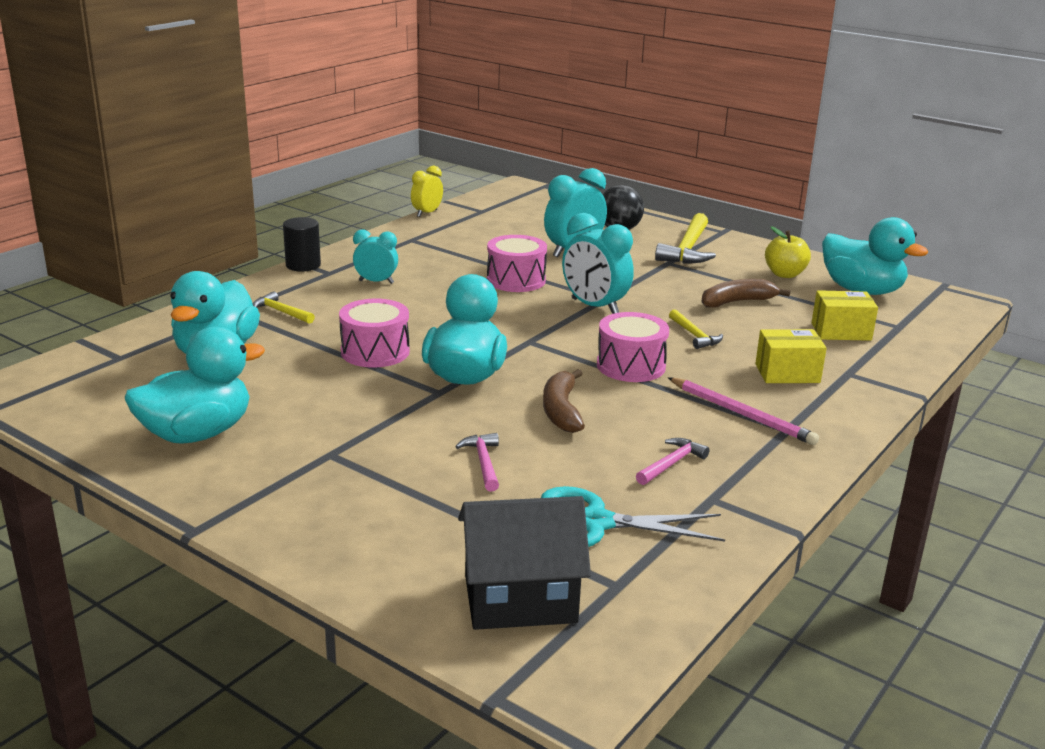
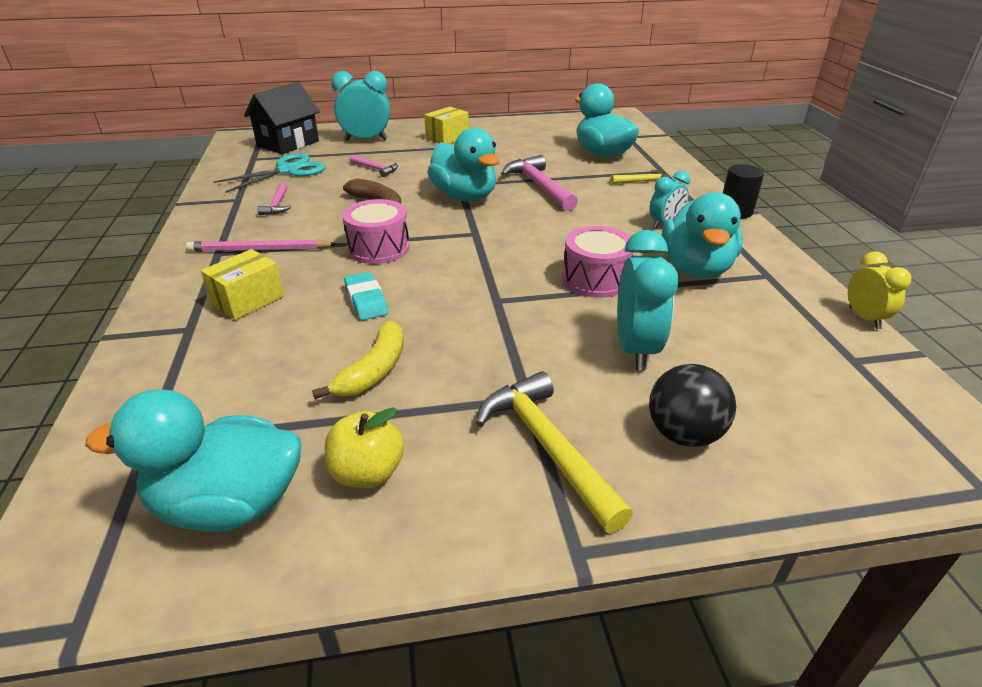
camera: 135 degrees right, 10 degrees up
turquoise duck [125,327,265,444] -> turquoise duck moved to [662,192,743,278]
pink drum [339,299,410,368] -> pink hammer [501,155,578,211]
turquoise clock [562,213,634,314] -> turquoise clock moved to [331,71,390,141]
yellow hammer [669,309,723,349] -> turquoise eraser [344,272,389,320]
brown banana [701,279,791,308] -> yellow banana [312,320,403,399]
yellow box [812,290,878,341] -> yellow box moved to [424,107,469,144]

